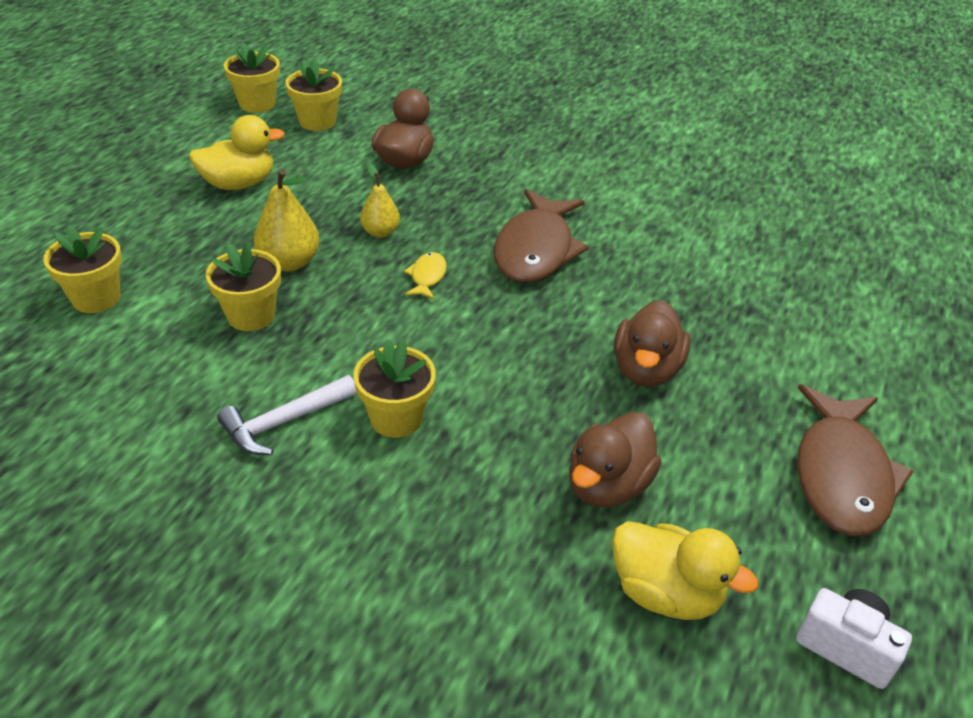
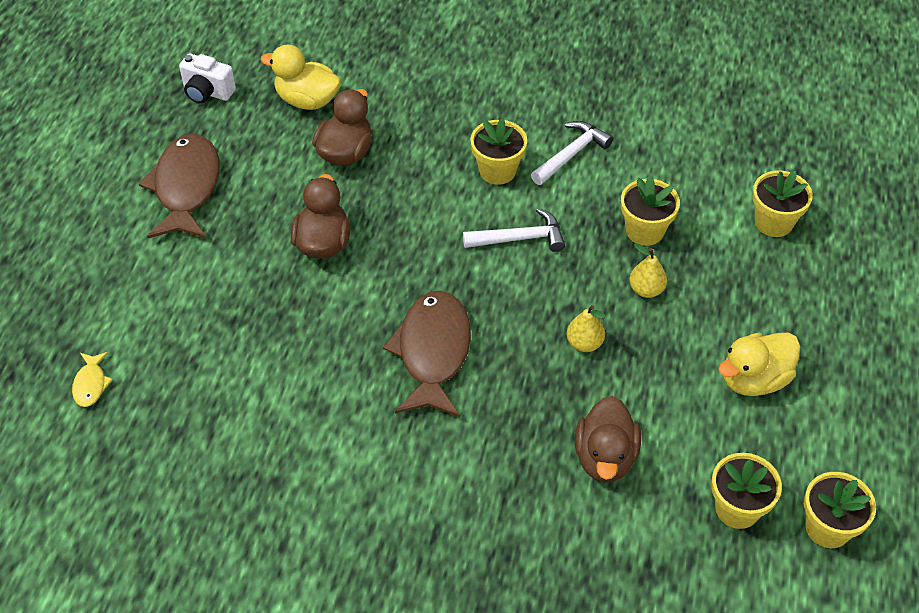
camera: 170 degrees right, 10 degrees up
yellow pear [254,169,320,271] -> yellow pear [629,243,667,298], size x0.65
yellow fish [404,252,447,300] -> yellow fish moved to [72,352,113,407]
none -> white hammer [463,208,565,252]

